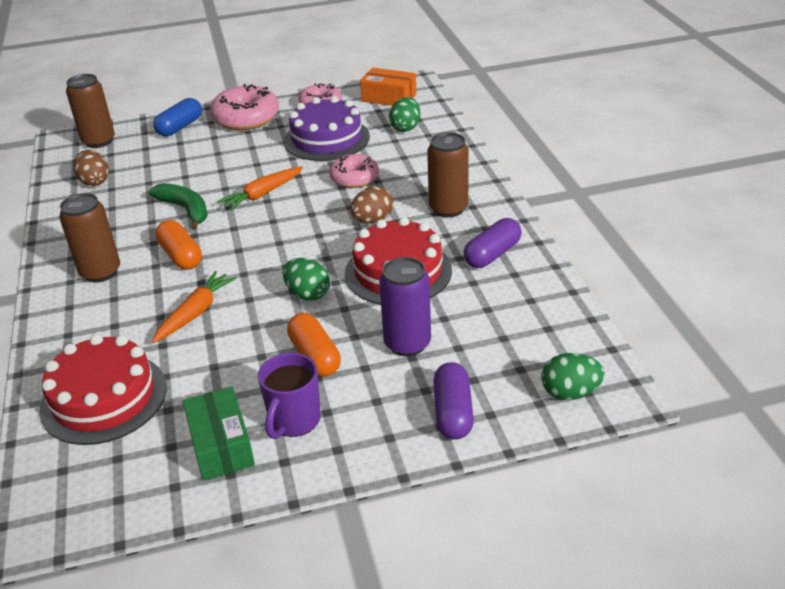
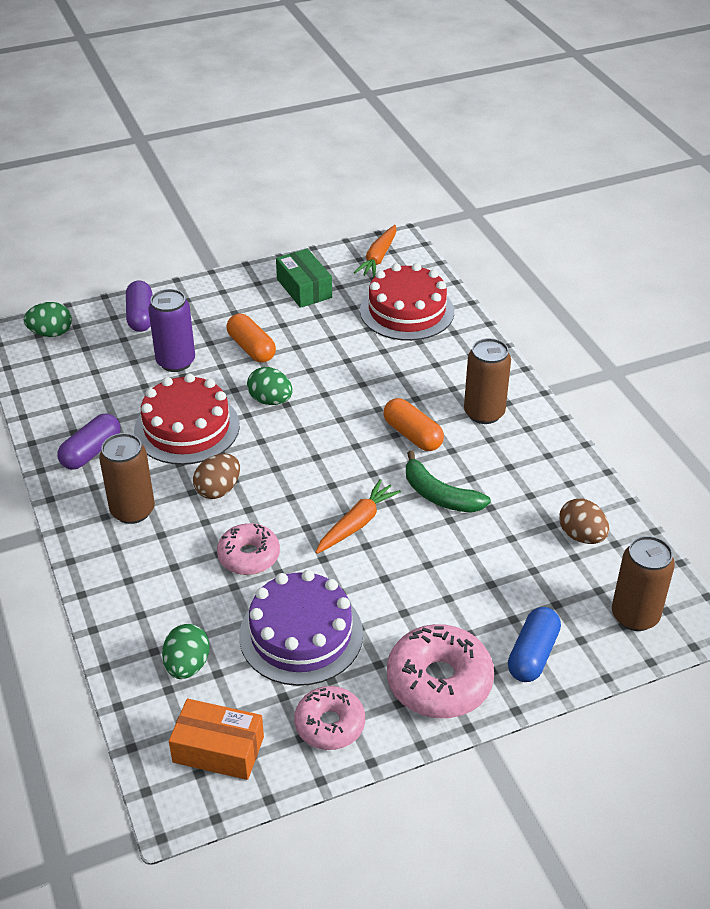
camera: 170 degrees right, 5 degrees up
orange carrot [152,271,237,343] -> orange carrot moved to [354,225,397,278]
purple mug [258,353,321,439] -> none

